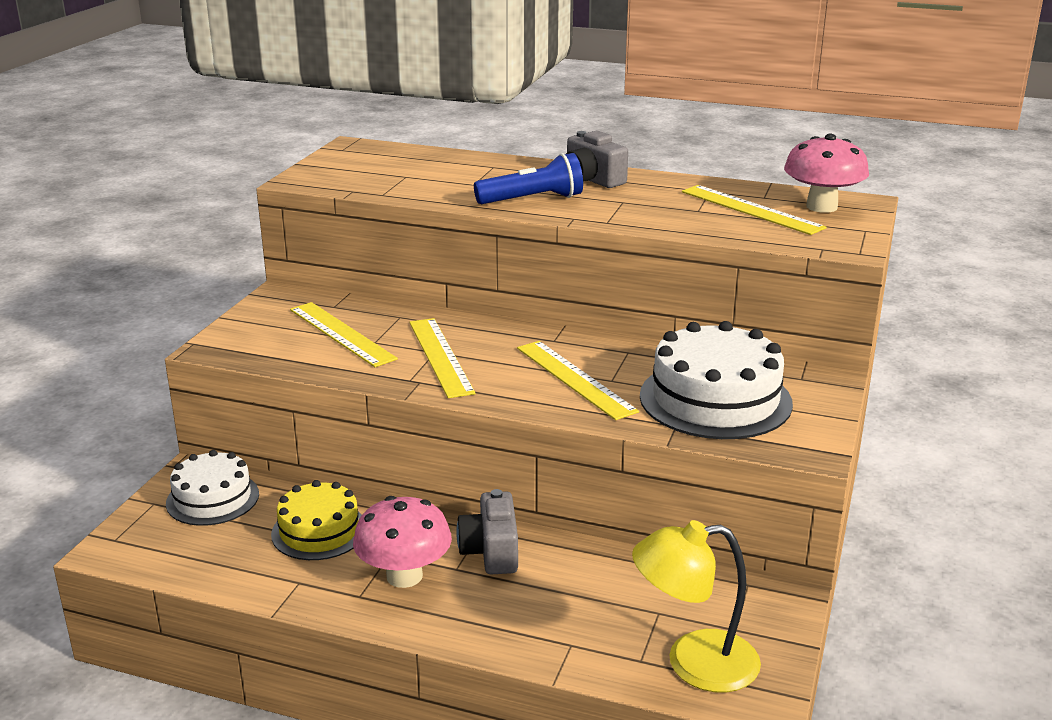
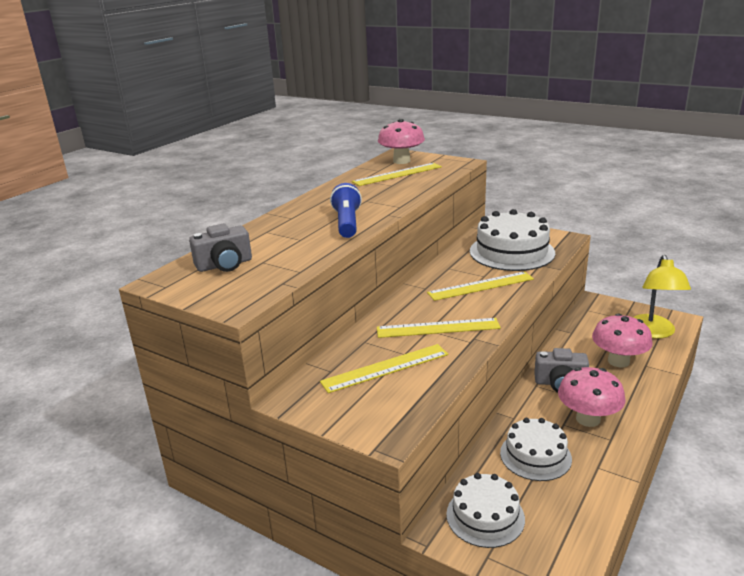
camera: 75 degrees left, 0 degrees up
yellow cake [271,480,362,560] -> white cake [500,418,572,481]
grey camera [566,131,628,188] -> grey camera moved to [189,224,252,272]
none -> pink mushroom [592,314,653,367]

